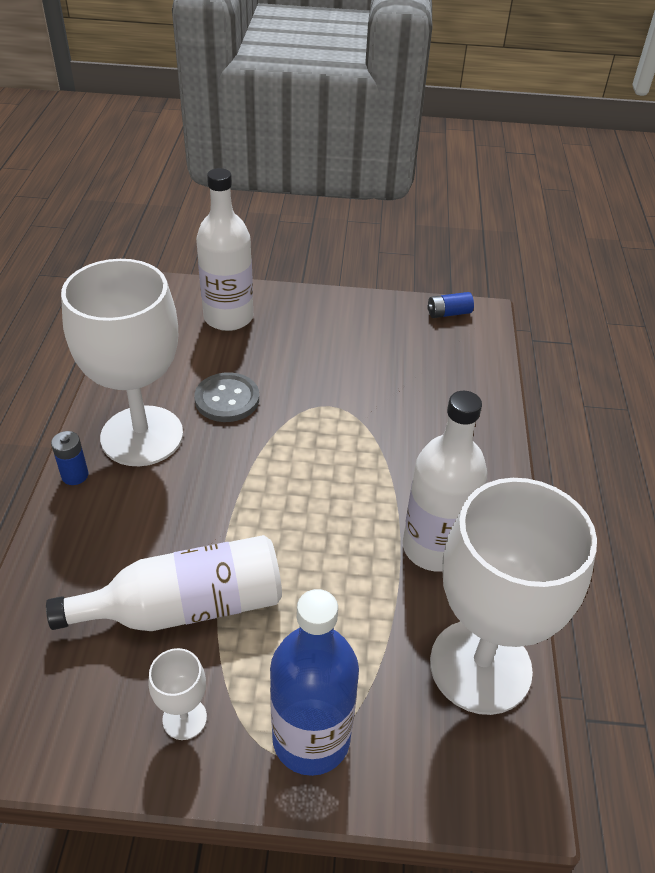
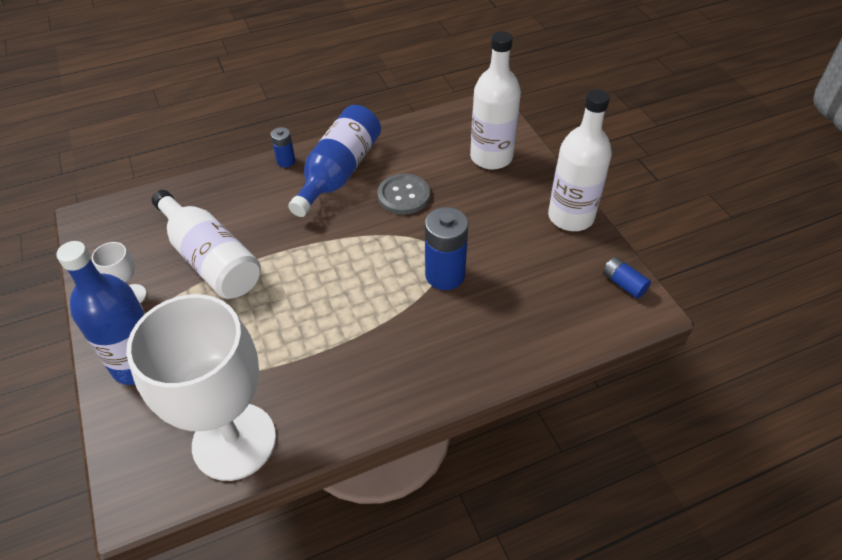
camera: 65 degrees right, 5 degrees up
white goblet [61,259,183,466] -> blue bottle [288,105,381,217]
white bottle [403,391,487,572] -> white bottle moved to [548,89,612,231]
none -> blue battery [425,207,468,290]

